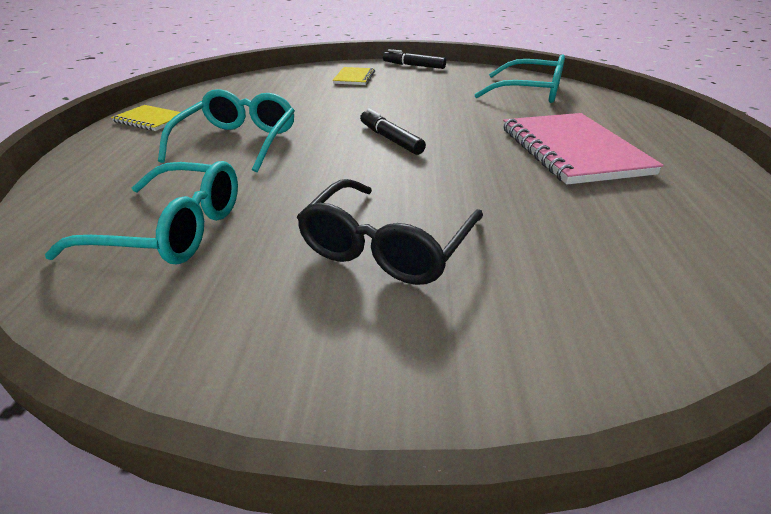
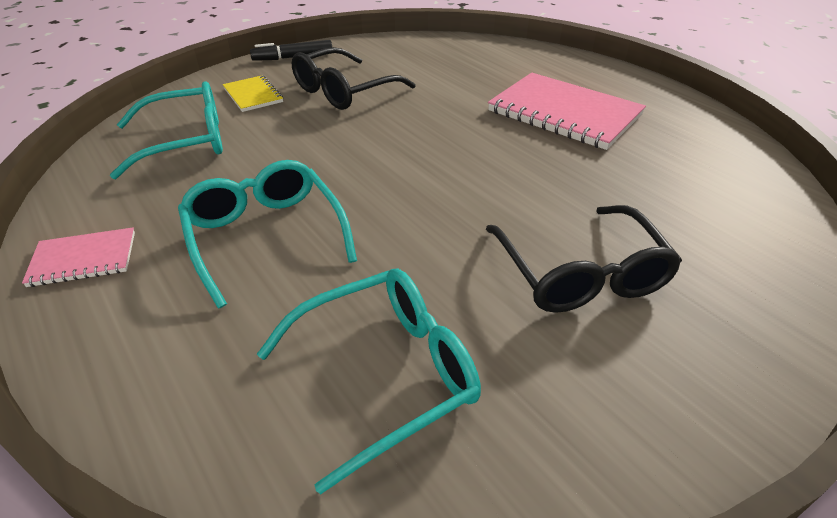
camera: 40 degrees left, 5 degrees up
yellow notebook [111,105,187,131] -> pink notebook [22,228,135,287]
black marker [360,108,426,155] -> none
turquoise glasses [474,55,565,103] -> turquoise glasses moved to [110,81,223,179]
none -> black glasses [292,47,416,110]

